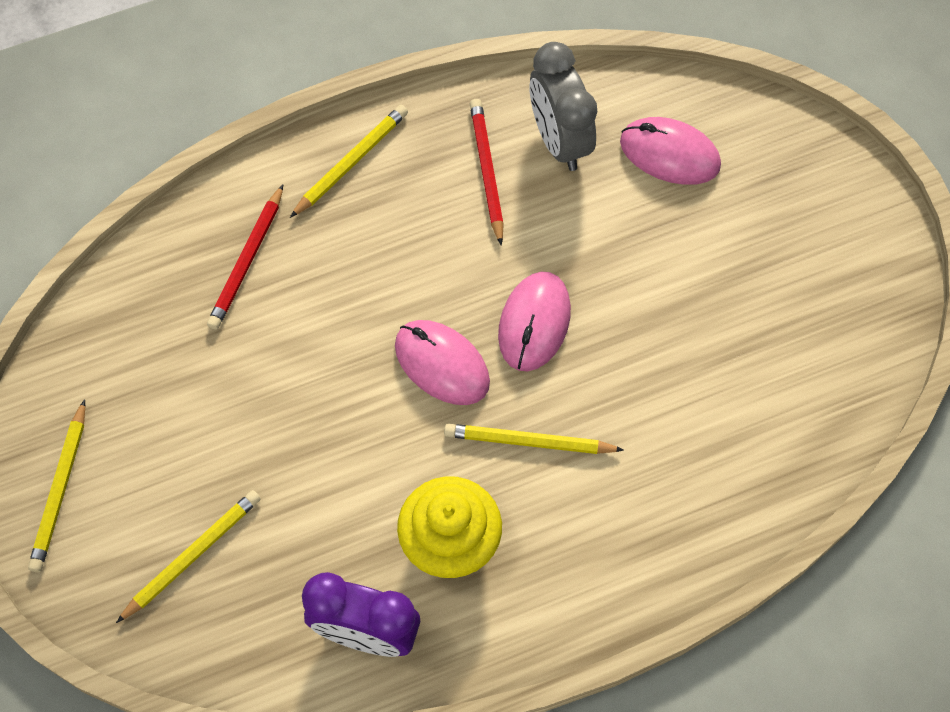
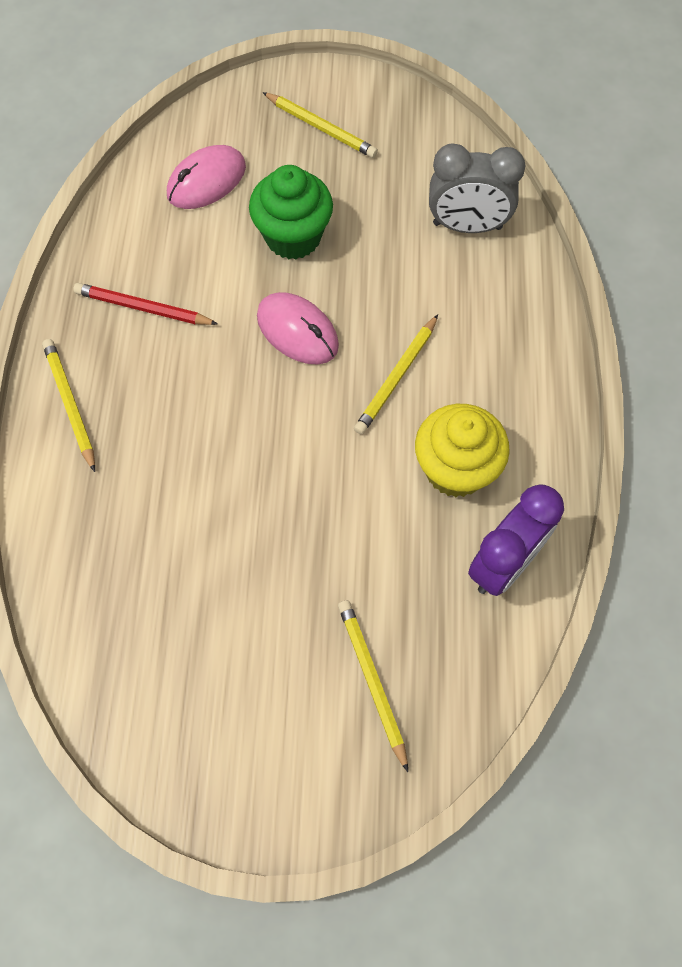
camera: 65 degrees left, 0 degrees up
yellow pencil [28,399,85,572] -> yellow pencil moved to [262,92,378,158]
red pencil [207,185,283,330] -> none
pink mouse [395,320,490,405] -> none
grey clock [529,42,597,171] -> grey clock moved to [429,144,526,233]
none -> green cupcake [249,165,333,259]

